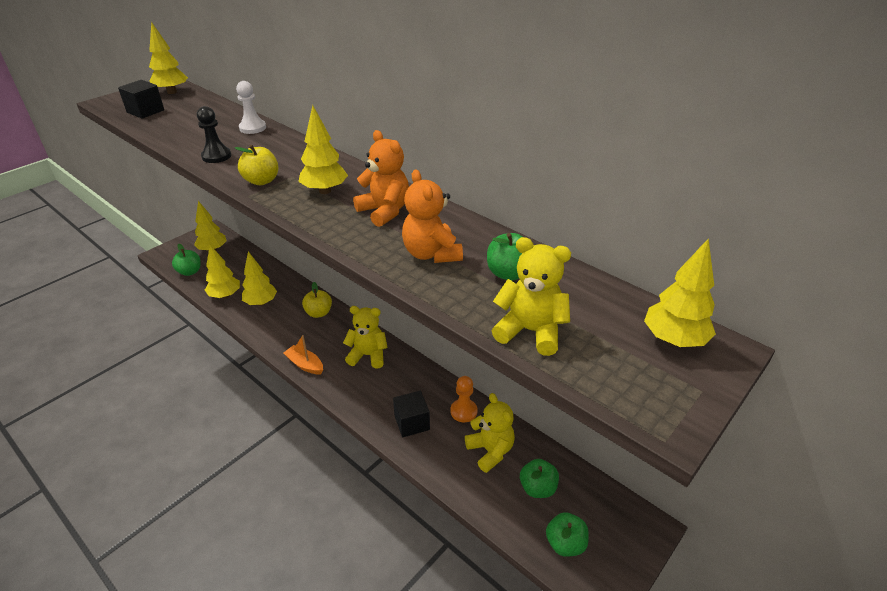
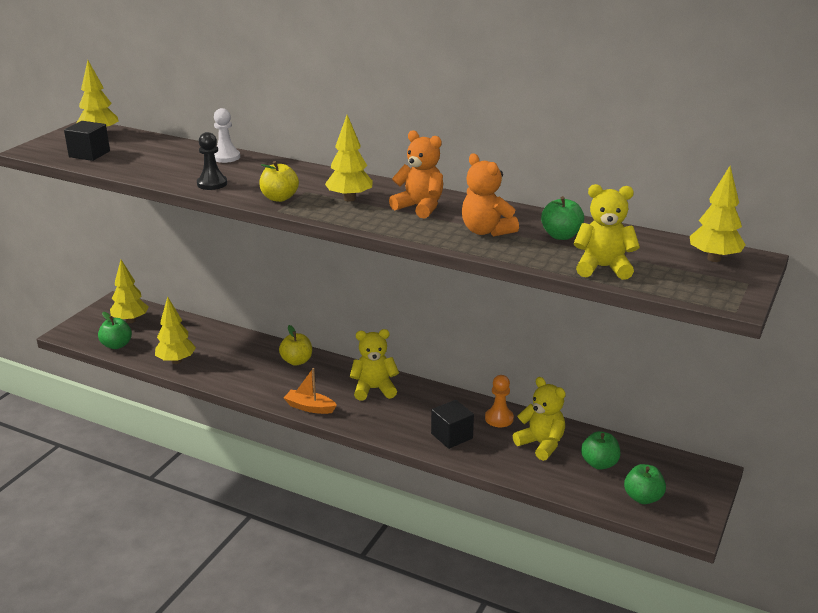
camera: 15 degrees left, 10 degrees down
yellow tree [242,251,277,306] -> none

